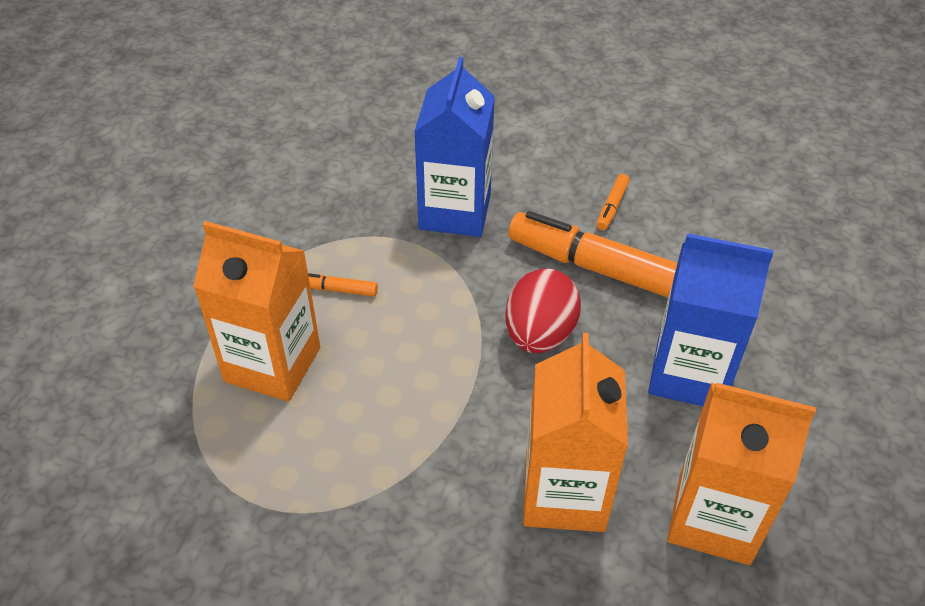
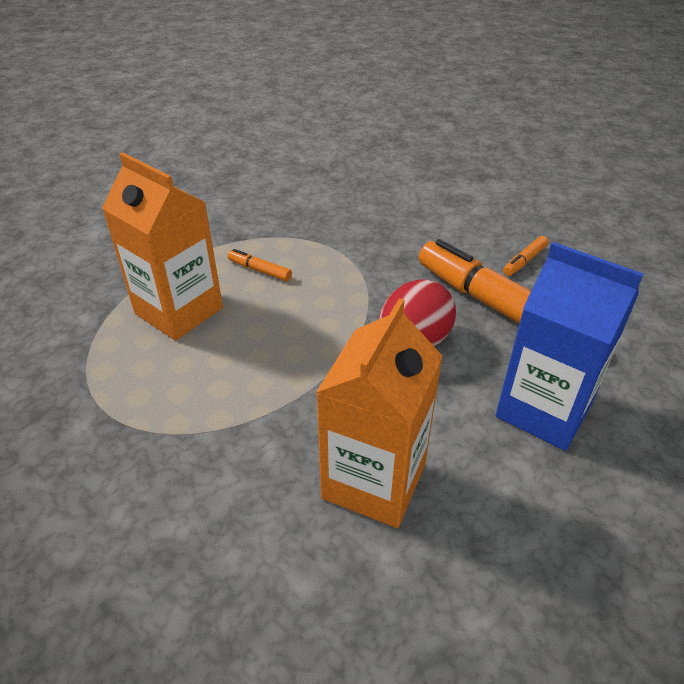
camera: 20 degrees right, 5 degrees down
blue carton [414,57,495,237] -> none
orange carton [667,383,816,565] -> none

